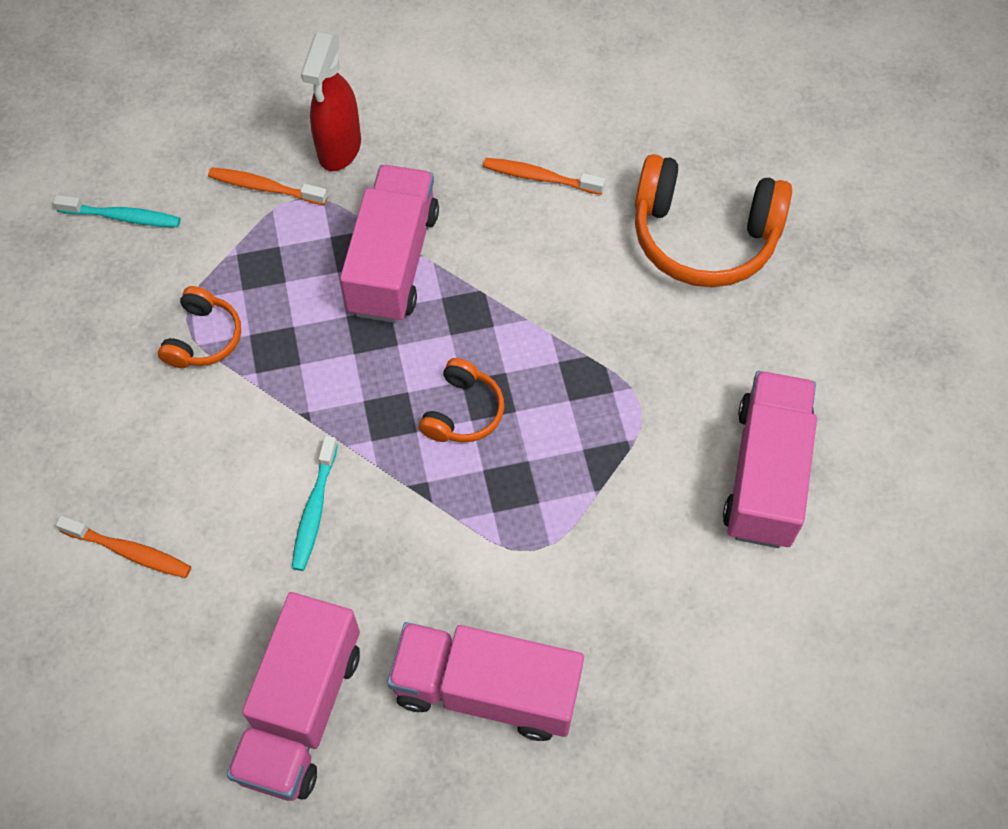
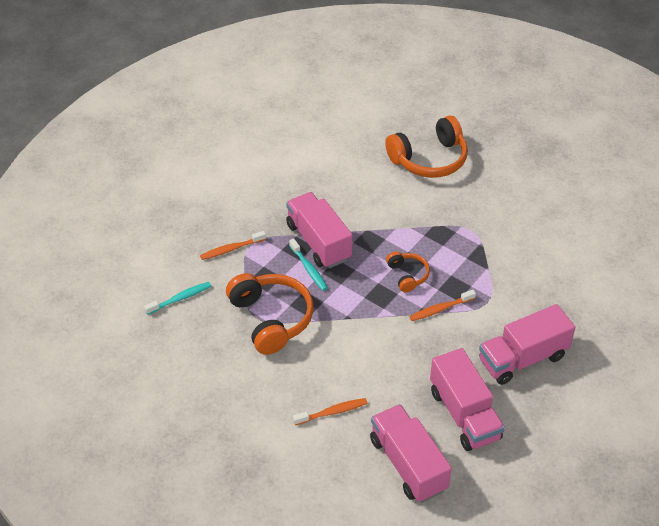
camera: 40 degrees left, 15 degrees down
orange headphones [158,286,241,368] -> orange headphones [226,273,314,355], size x1.92
turquoise toothbrush [292,436,338,571] -> turquoise toothbrush moved to [289,238,328,291]
red spray bottle [301,31,361,171] -> none
orange toothbrush [483,158,605,195] -> orange toothbrush moved to [409,290,476,321]
pink truck [723,371,817,548] -> pink truck moved to [370,404,452,503]

